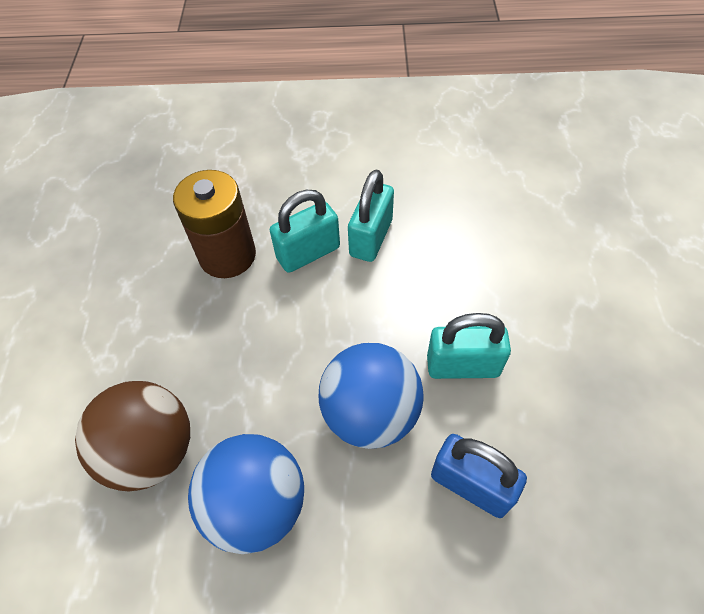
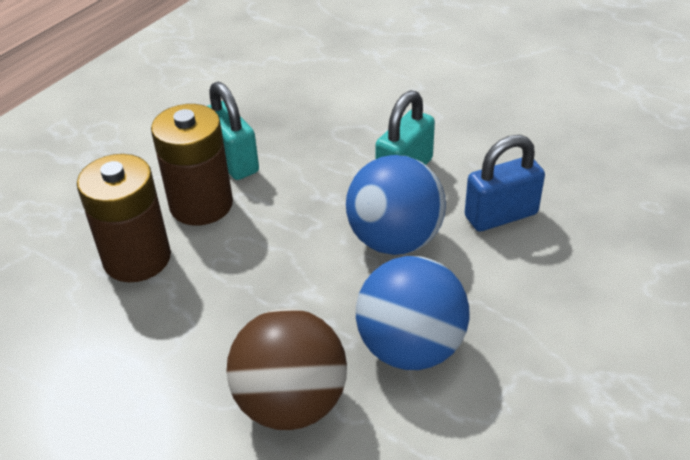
camera: 55 degrees left, 15 degrees down
turquoise padlock [270,190,340,273] -> brown battery [151,104,233,225]

